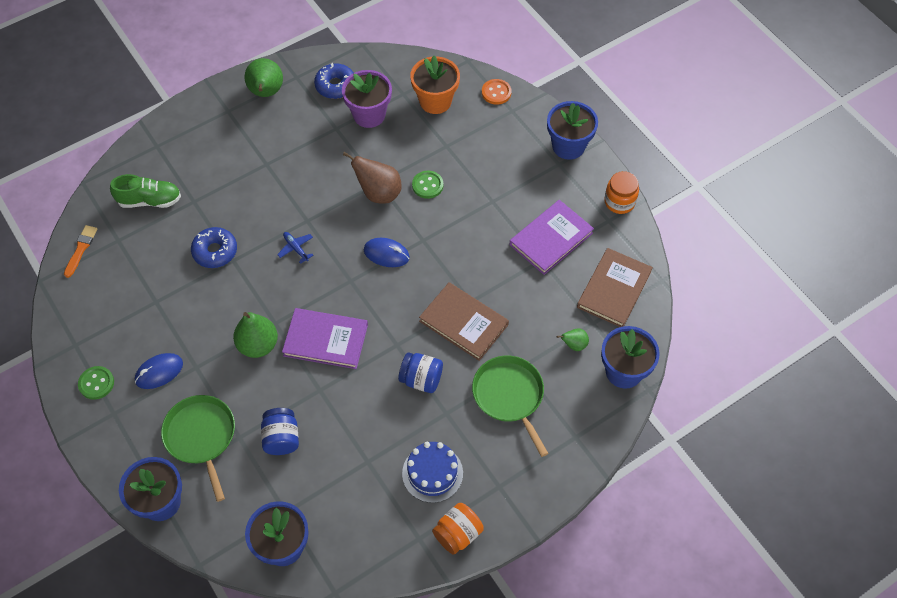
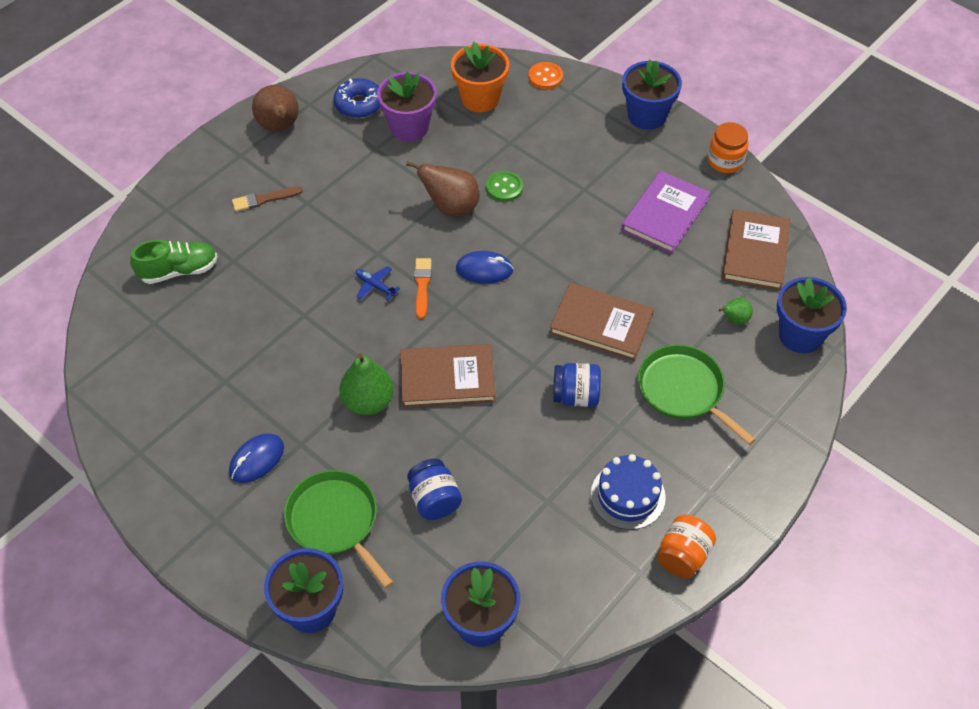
camera: 15 degrees left, 5 degrees down
orange brush [64,225,98,278] -> orange brush moved to [414,258,432,319]
green button [78,366,114,400] -> none
blue donut [191,227,237,268] -> none
green pear [245,58,283,97] -> brown pear [252,85,299,131]
purple book [282,308,368,369] -> brown book [400,344,496,408]
none -> brown brush [232,186,303,212]

